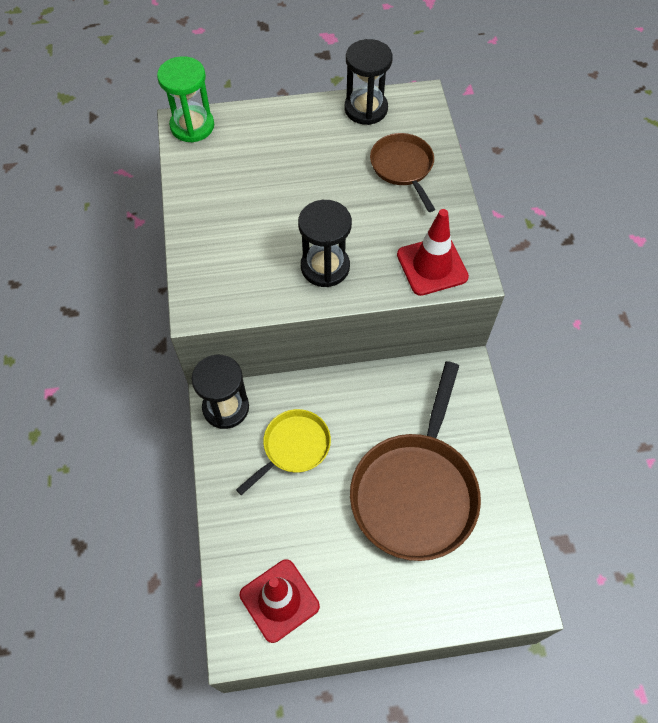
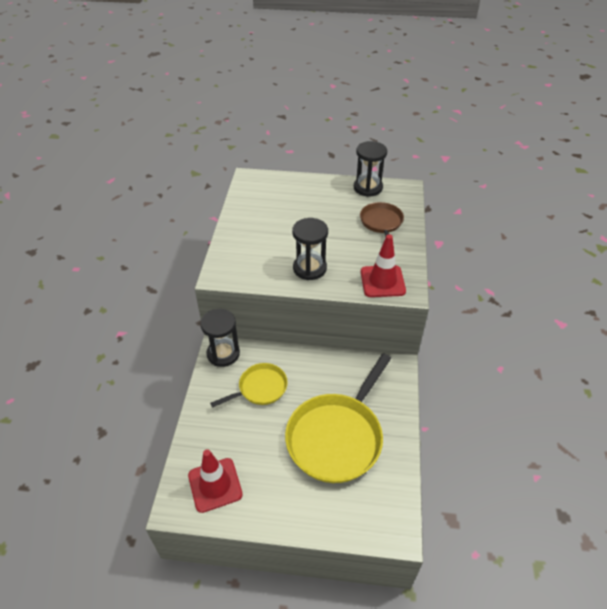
camera: 15 degrees right, 15 degrees down
green hourglass [157,56,214,143] -> none
brown pan [350,361,481,561] -> yellow pan [285,353,391,483]

